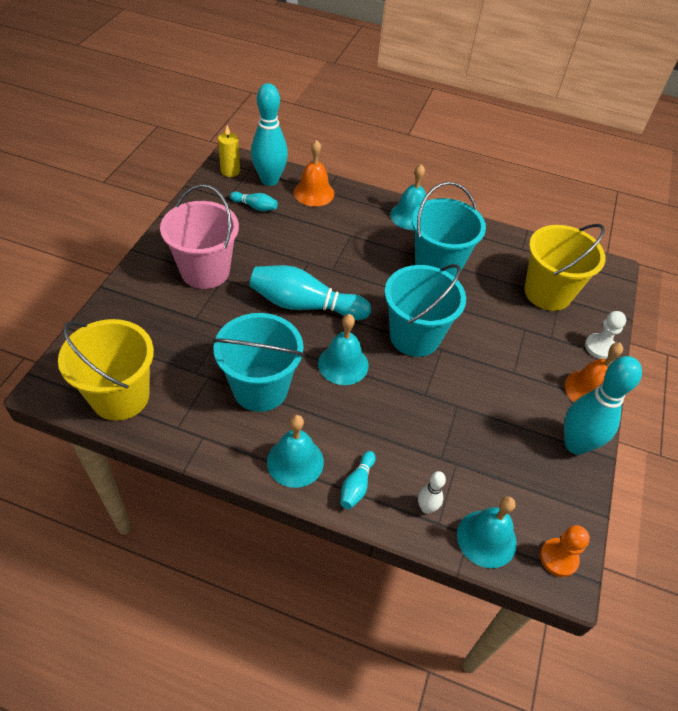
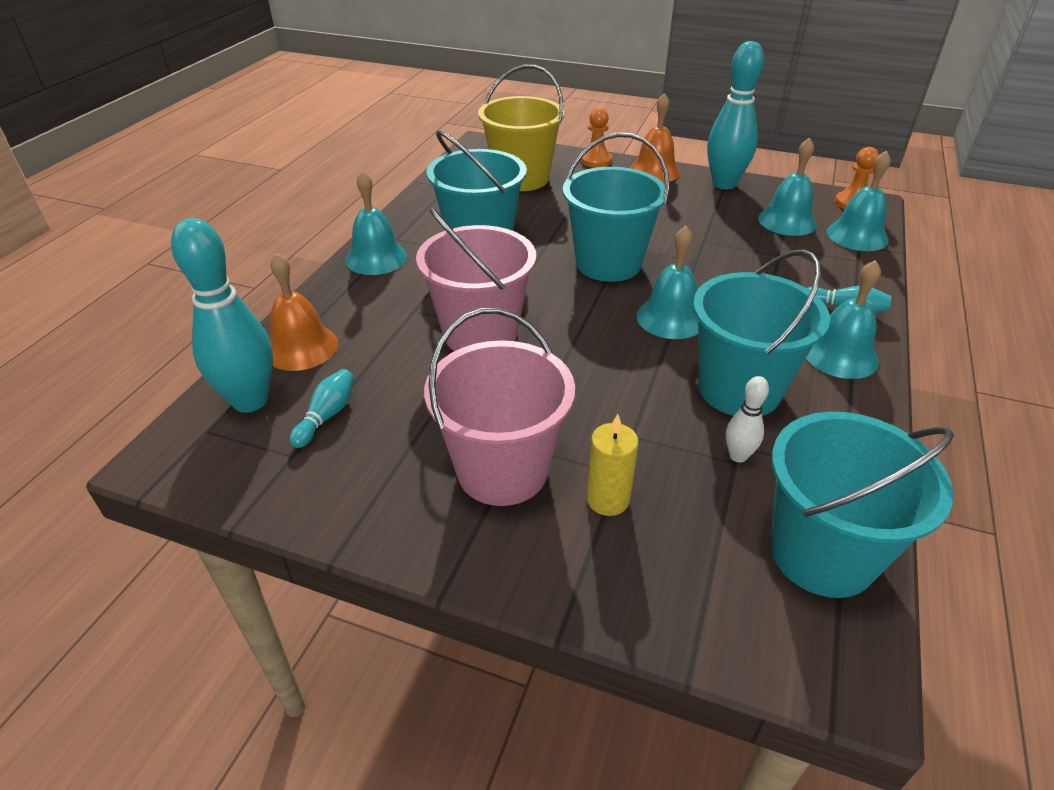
camera: 85 degrees left, 10 degrees down
yellow bucket [58,319,154,421] -> turquoise bucket [771,412,954,598]
yellow candle [218,125,240,177] -> yellow candle moved to [586,414,639,516]
turquoise bowling pin [250,265,371,320] -> none
white bowling pin [418,471,446,514] -> white bowling pin moved to [726,376,769,463]
white pawn [585,311,626,359] -> orange pawn [581,108,612,168]
none -> pink bucket [416,208,536,351]
none -> turquoise bell [758,137,817,236]

